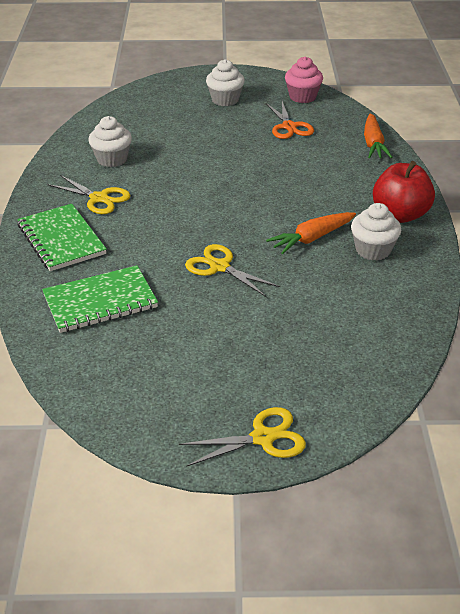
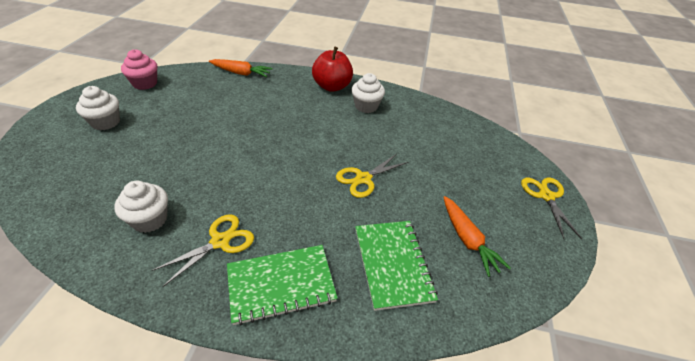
camera: 80 degrees left, 5 degrees up
orange scissors [266,101,314,139] -> none
orange carrot [266,212,356,254] -> orange carrot moved to [444,196,511,277]

